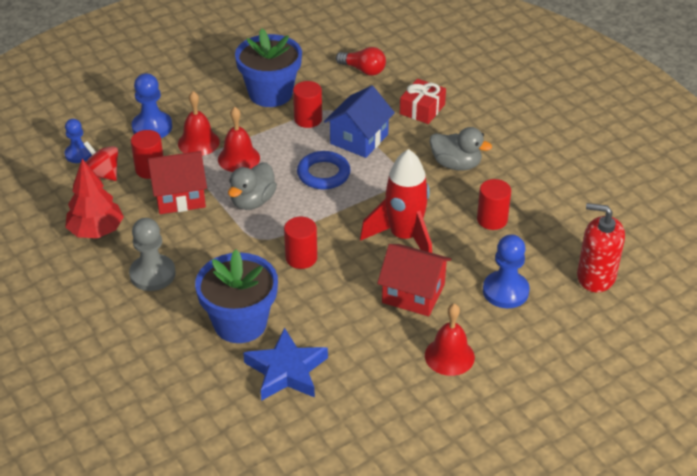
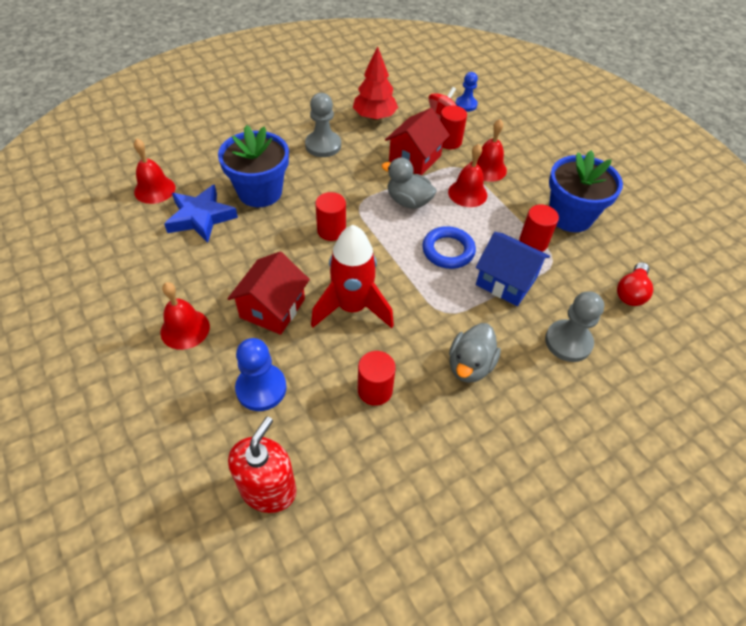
camera: 90 degrees right, 10 degrees up
blue pawn [132,73,172,138] -> none
red house [148,151,207,214] -> red house turned 45 degrees clockwise [385,108,450,175]
red gift [400,79,446,124] -> grey pawn [545,291,604,362]
none -> red bell [134,139,176,204]

